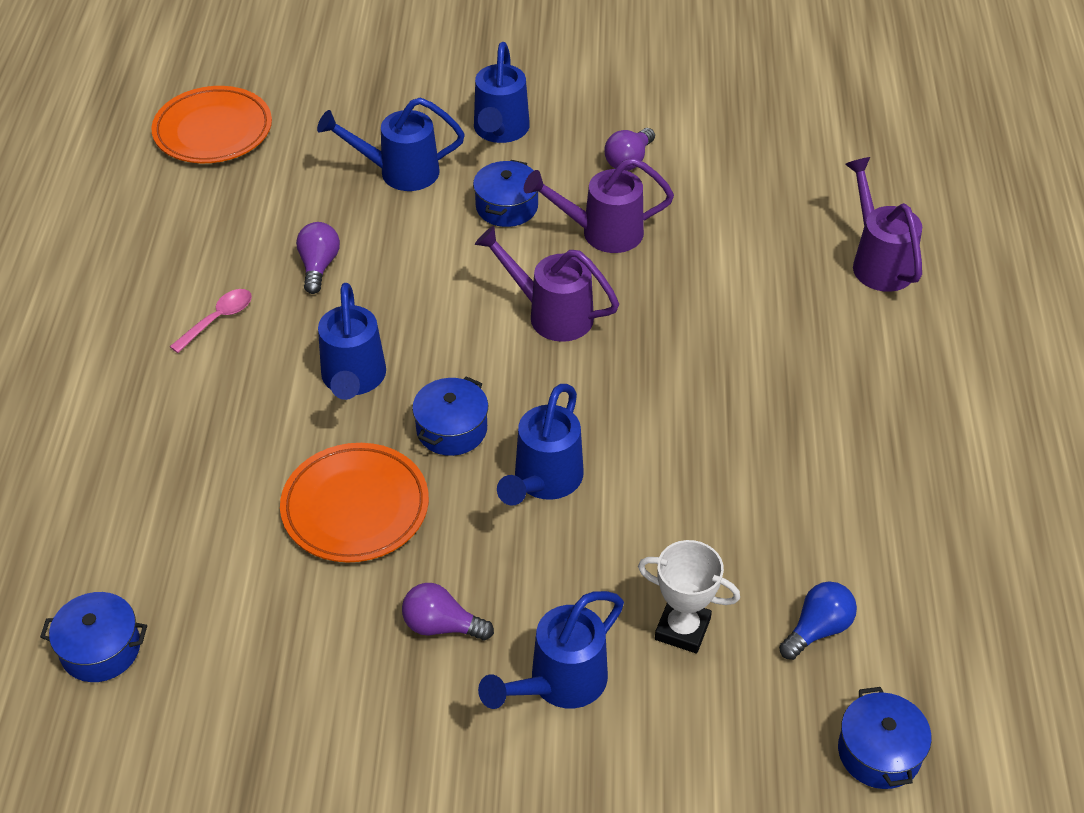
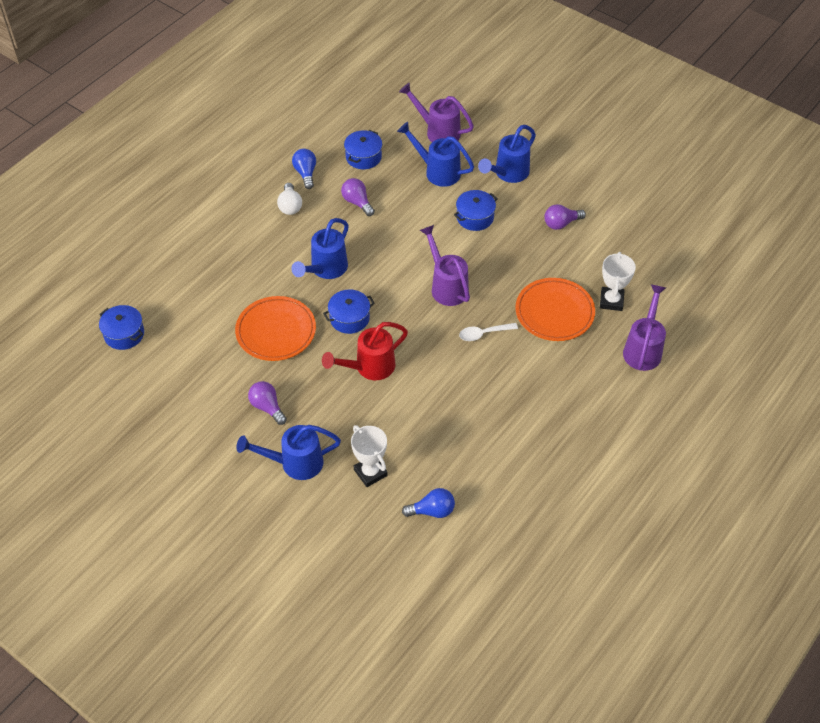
camera: 35 degrees right, 5 degrees up
orange plate [151,86,272,163] -> orange plate moved to [515,278,595,341]
pink spoon [170,289,252,353] -> white light bulb [277,183,302,215]
purple light bulb [296,222,340,294] -> purple light bulb turned 75 degrees counterclockwise [341,178,375,216]
blue watering can [497,384,584,506] -> red watering can [322,322,408,380]
purple watering can [524,158,674,253] -> purple watering can moved to [399,83,474,142]
blue pot [838,687,932,789] -> blue pot moved to [344,130,382,169]
none -> blue light bulb [292,149,316,189]
none -> white spoon [459,323,518,341]
none -> white trophy [600,252,636,311]

